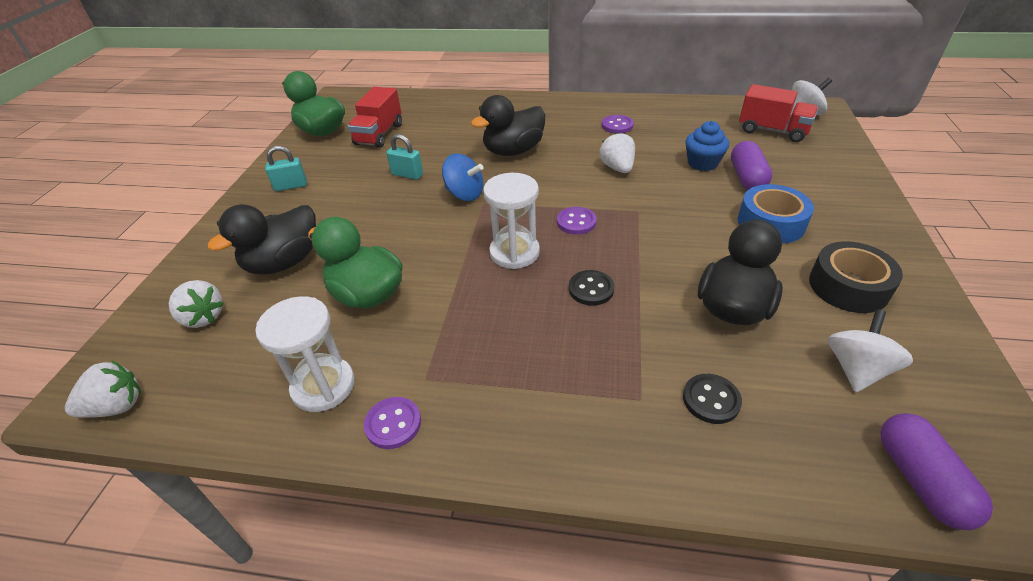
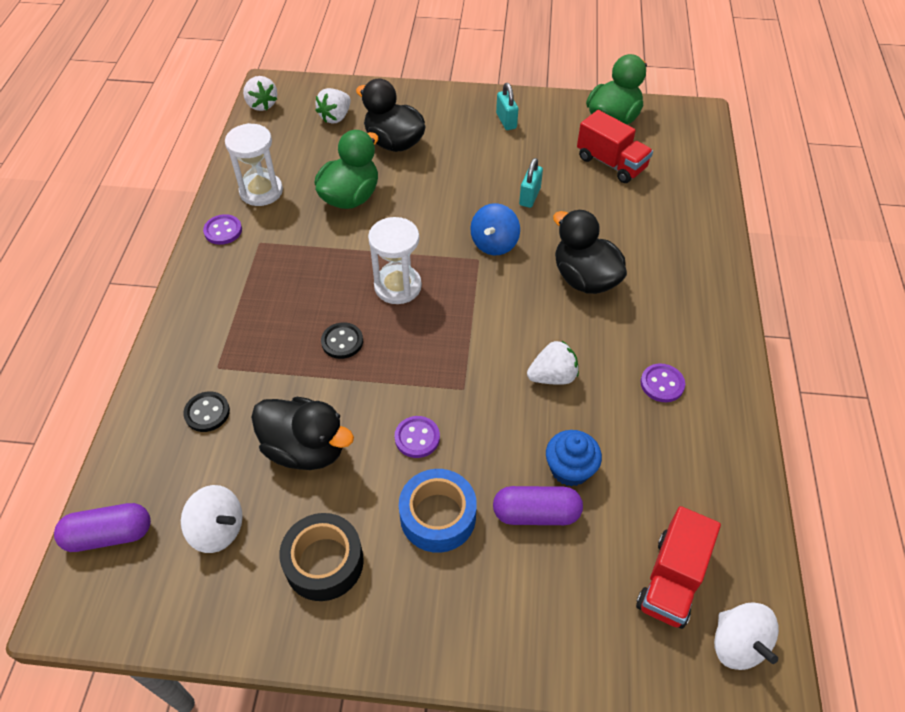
camera: 85 degrees right, 10 degrees up
red truck [348,87,402,148] -> red truck turned 150 degrees counterclockwise [577,110,653,183]
purple button [557,207,597,235] -> purple button moved to [394,416,440,458]

